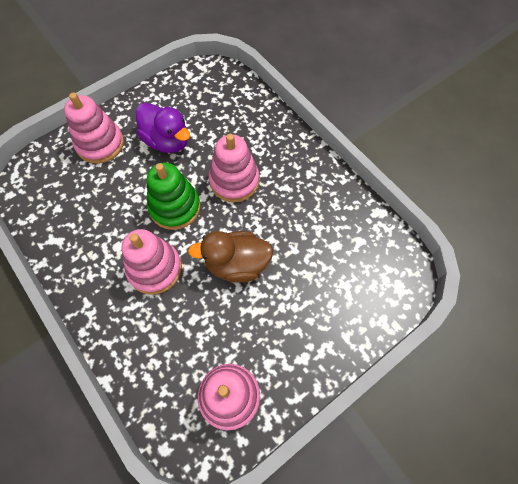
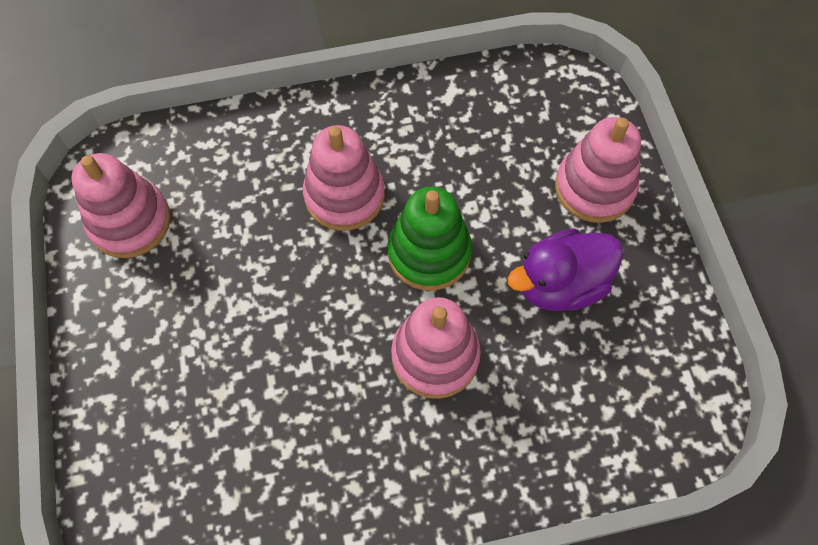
camera: 115 degrees right, 0 degrees up
brown duck [188,231,273,282] -> none

